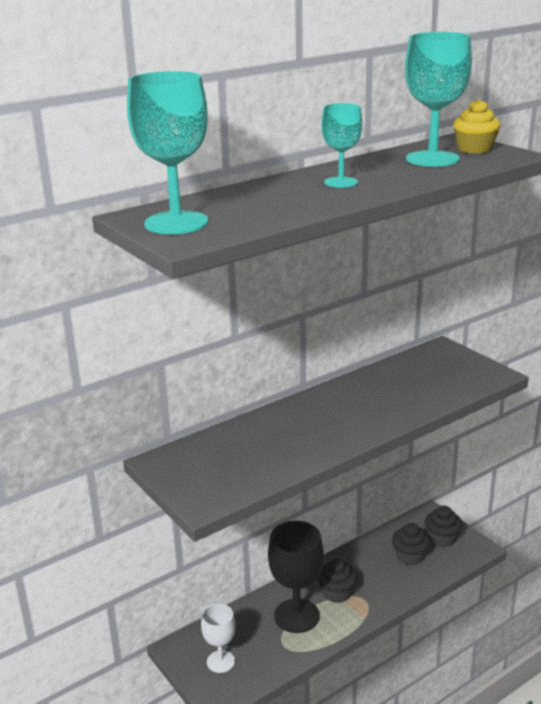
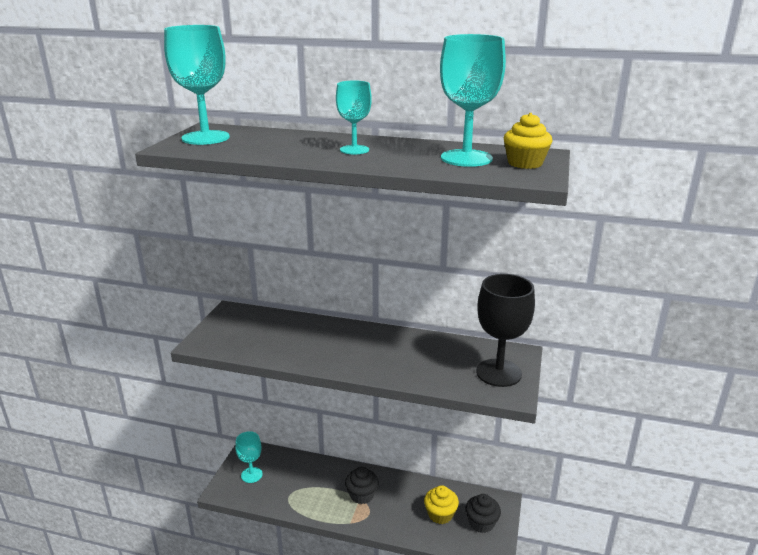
camera: 50 degrees right, 0 degrees up
white goblet [201,603,236,673] -> turquoise goblet [235,431,263,483]
black goblet [268,521,324,633] -> black goblet moved to [476,274,535,387]
black cupcake [392,523,430,565] -> yellow cupcake [424,485,459,524]

